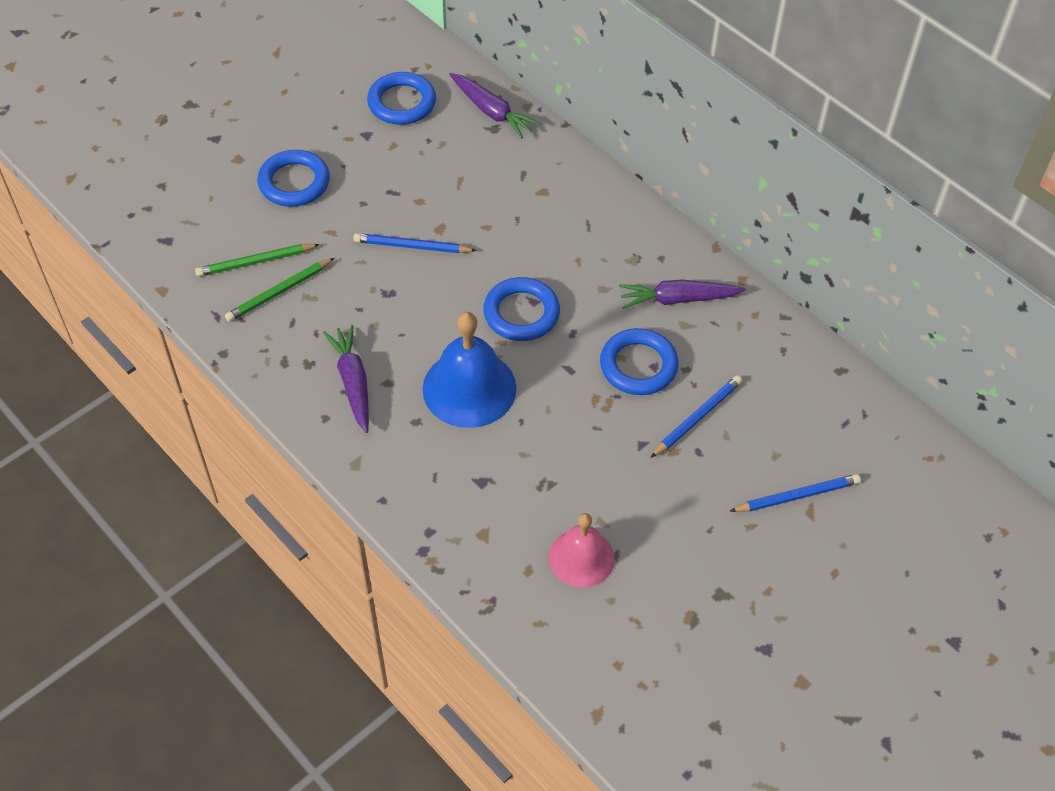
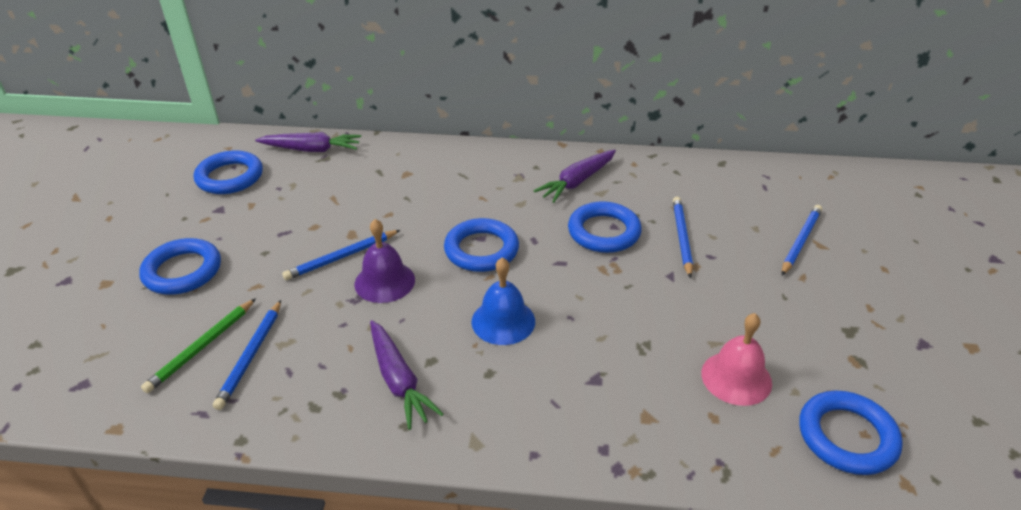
camera: 40 degrees left, 15 degrees down
green pencil [225,258,335,322] -> blue pencil [213,300,281,410]
purple carrot [323,325,369,433] -> purple carrot turned 150 degrees counterclockwise [370,320,444,430]
blue bell [422,312,517,428] -> blue bell [471,257,535,345], size x0.65
none -> purple bell [354,219,415,303]
none -> blue ring [799,390,903,475]

